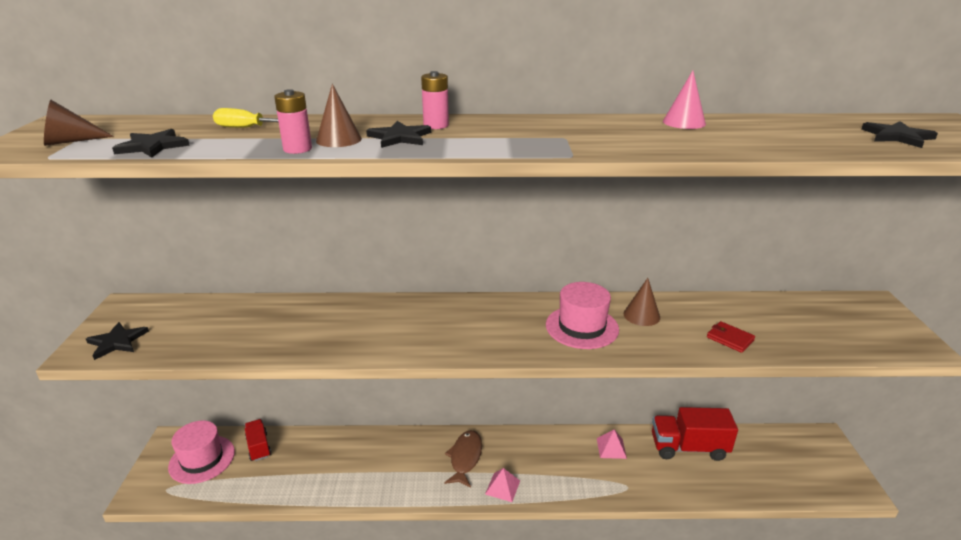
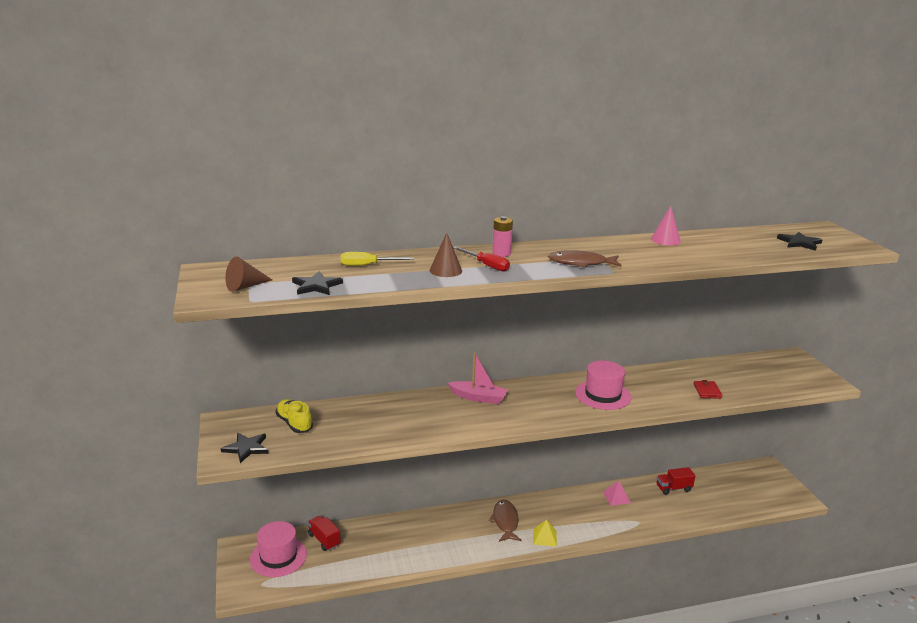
camera: 15 degrees left, 5 degrees down
pink battery [274,89,312,154] -> none
black star [366,121,431,148] -> red screwdriver [453,247,510,272]
pink pyramid [485,468,520,502] -> yellow pyramid [533,520,557,547]
brown cone [624,278,660,326] -> none
red truck [652,407,738,461] -> red truck [656,467,695,495], size x0.59
red wallet [707,321,755,353] -> red wallet turned 60 degrees clockwise [693,380,723,399]
none -> yellow shoe [275,399,313,433]
none -> pink boat [448,352,508,404]
none -> brown fish [548,250,622,268]

